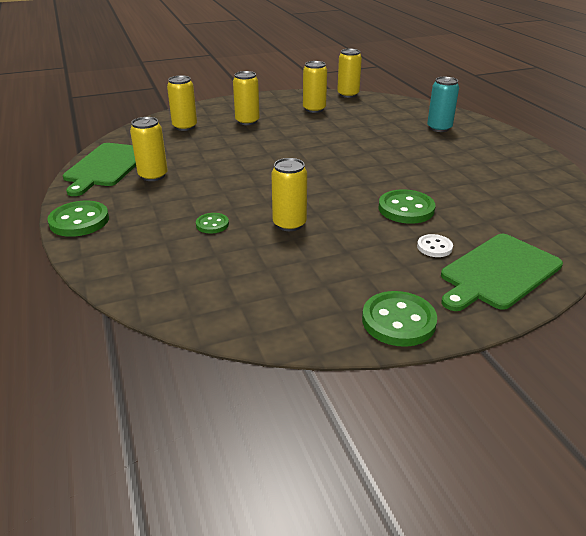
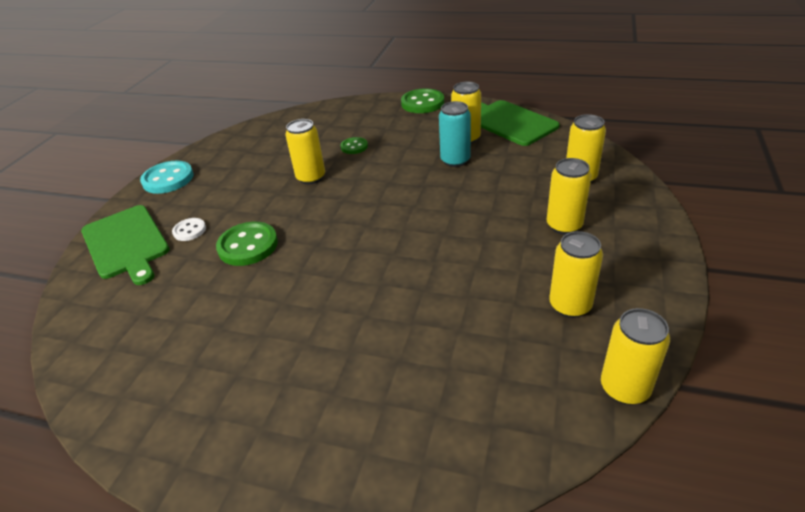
camera: 130 degrees right, 5 degrees up
green button [362,291,437,347] -> turquoise button [140,161,194,194]
turquoise can [427,77,459,132] -> turquoise can moved to [439,101,471,167]
green cutting board [441,234,563,311] -> green cutting board turned 150 degrees clockwise [81,205,170,285]

